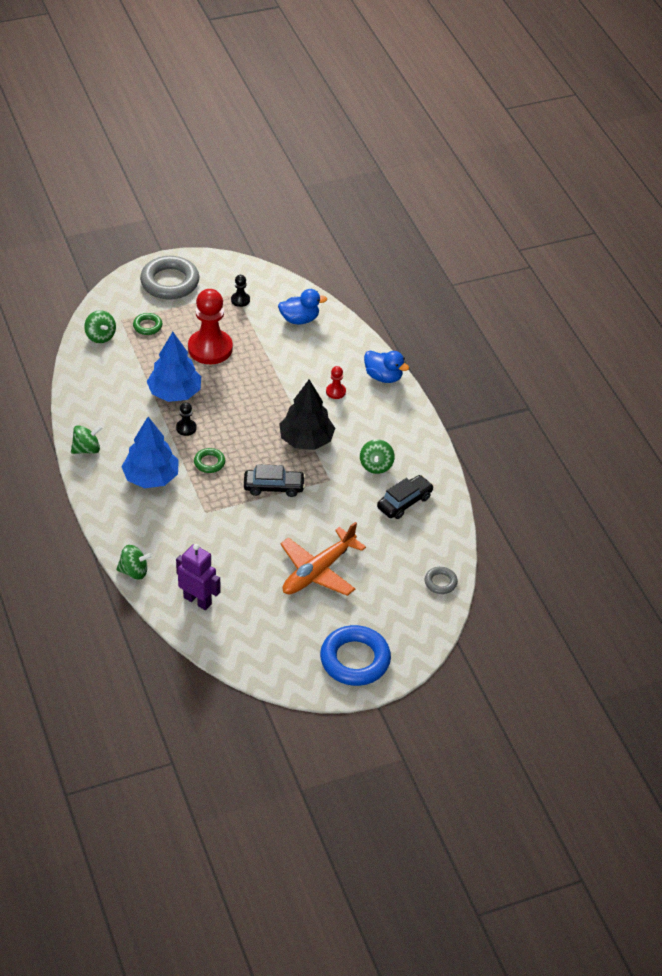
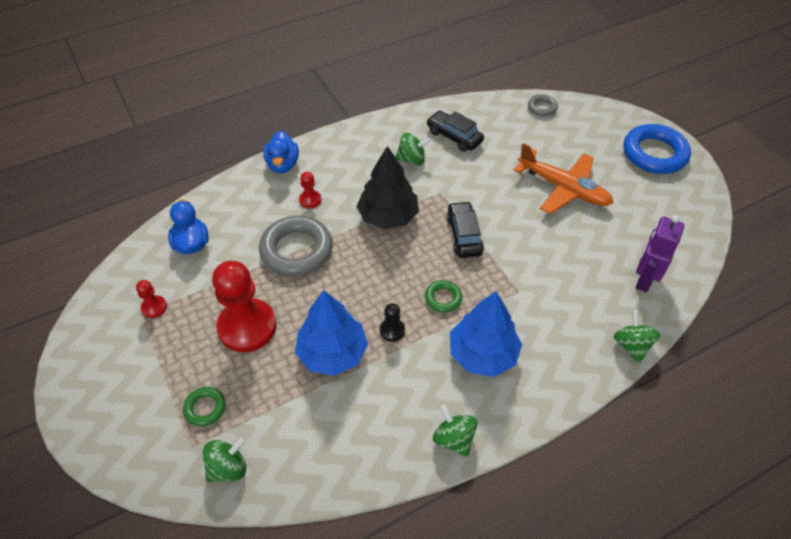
camera: 95 degrees left, 5 degrees up
grey ring [140,256,199,300] -> grey ring moved to [259,216,333,277]
black pawn [231,275,250,307] -> red pawn [136,280,167,318]
blue duck [364,350,409,383] -> blue duck turned 150 degrees clockwise [263,131,299,173]

